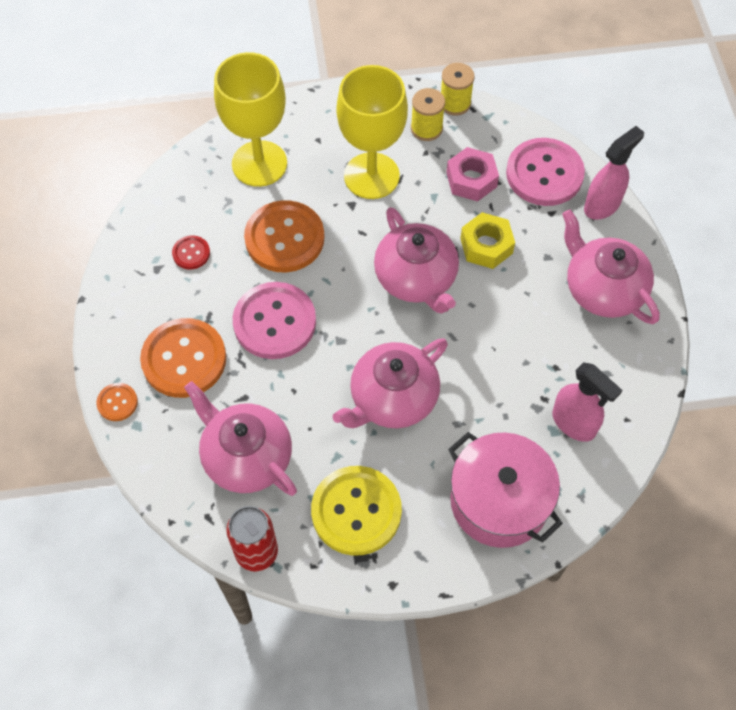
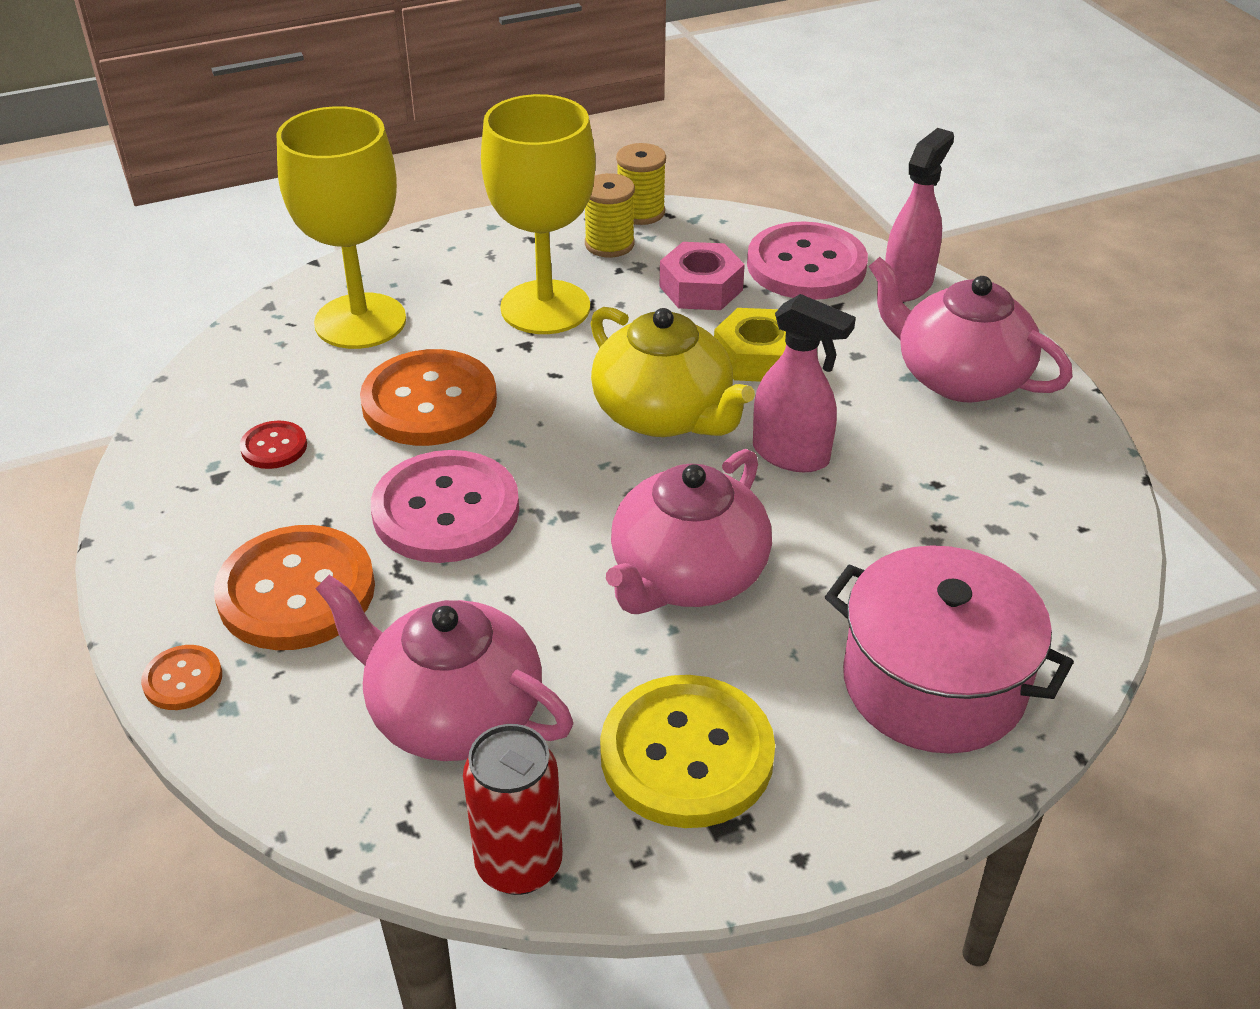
camera: 15 degrees left, 20 degrees down
pink teapot [374,207,459,314] -> yellow teapot [591,307,755,437]
pink spray bottle [552,362,622,442] -> pink spray bottle moved to [753,294,856,472]

